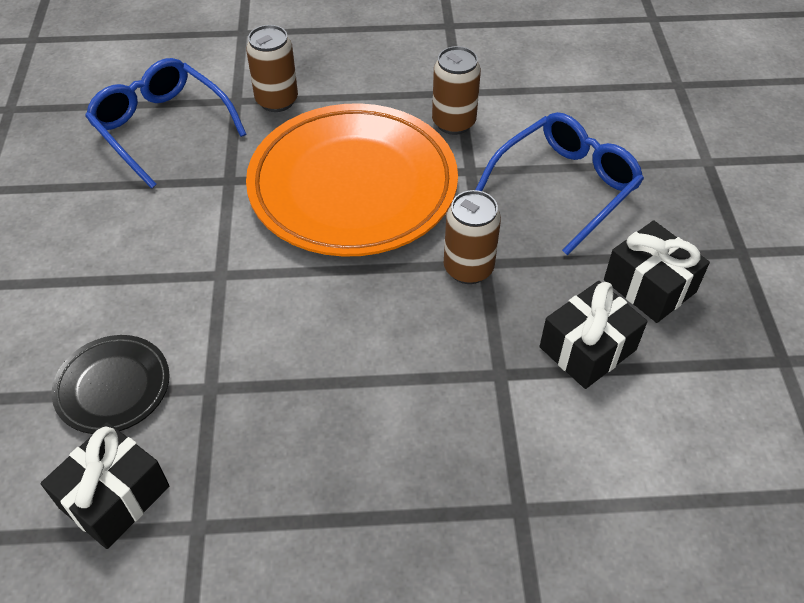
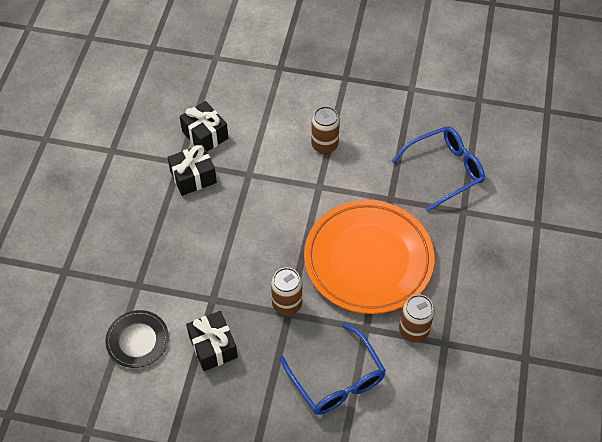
camera: 105 degrees right, 5 degrees up
black plate [52,335,170,434] -> black plate moved to [105,310,169,368]
brown can [246,25,298,112] -> brown can moved to [311,106,340,154]
black gift [604,220,710,323] -> black gift moved to [167,144,217,196]

